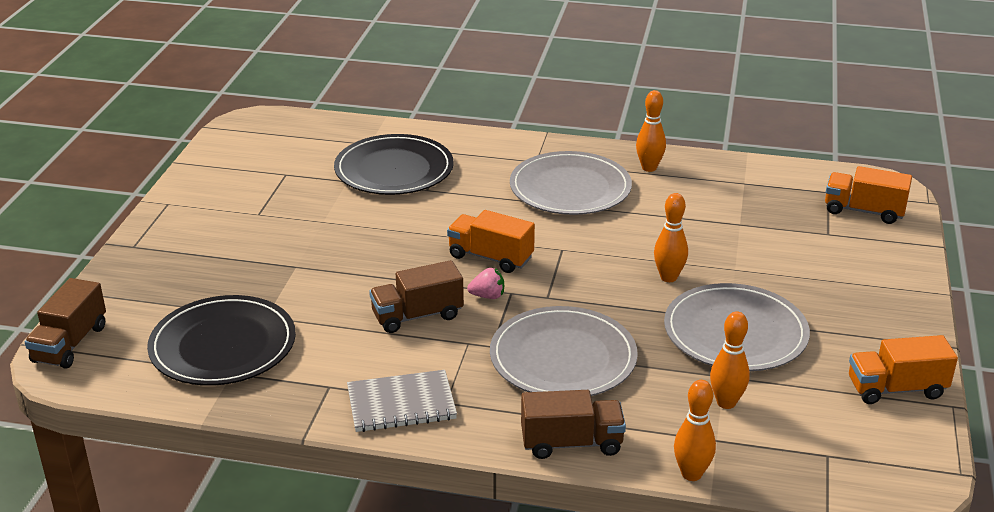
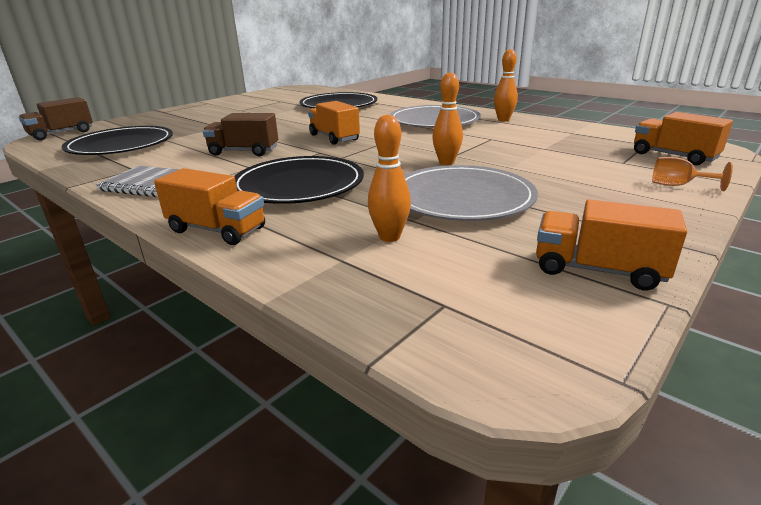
camera: 30 degrees right, 5 degrees down
pink strawberry [467,268,504,299] -> none
grey plate [490,306,638,396] -> black plate [234,156,364,204]
brown truck [521,390,626,459] -> orange truck [154,168,265,245]
orange bowling pin [674,380,716,481] -> none
none -> orange goblet [652,157,733,191]

